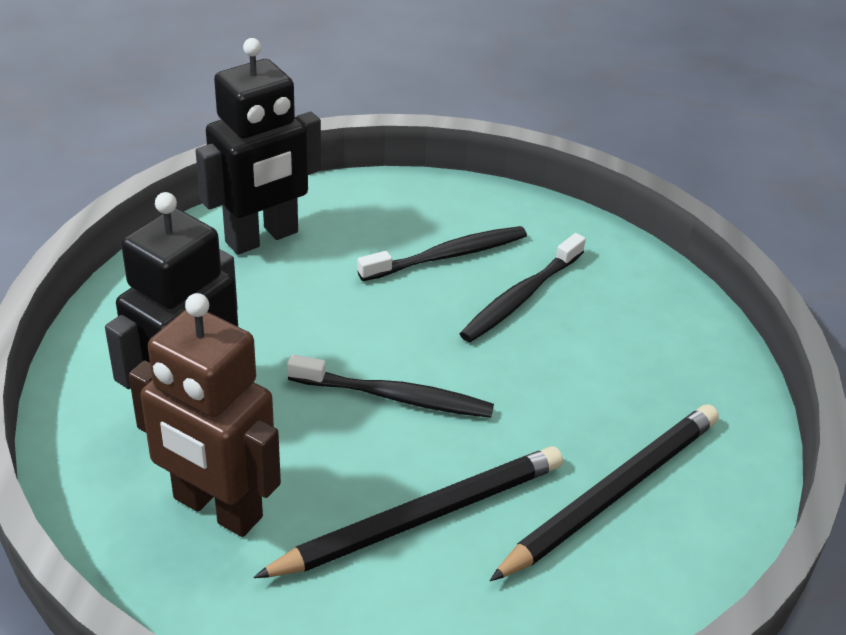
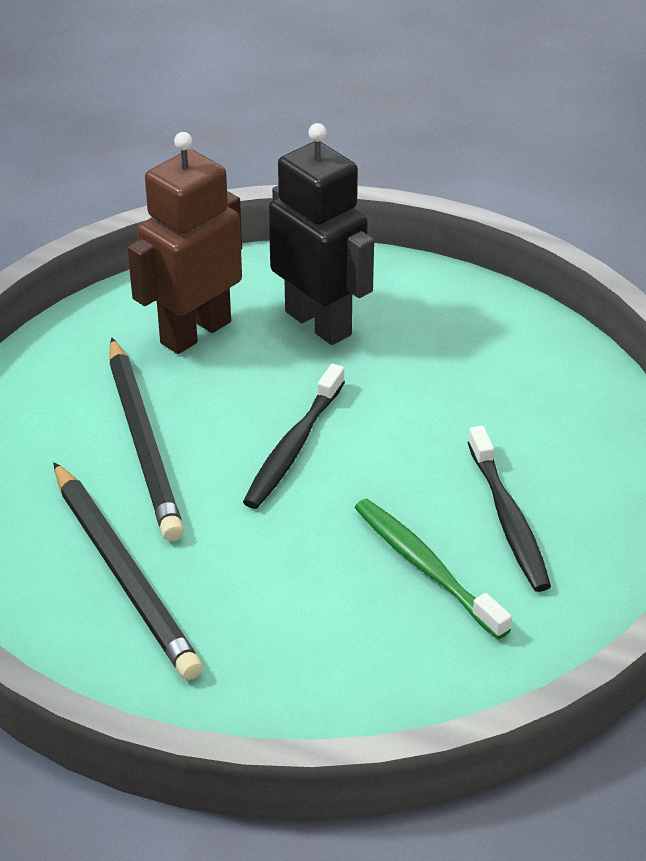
camera: 105 degrees right, 0 degrees up
black robot [196,38,321,255] -> none
black toothbrush [459,233,586,342] -> green toothbrush [355,499,512,639]

